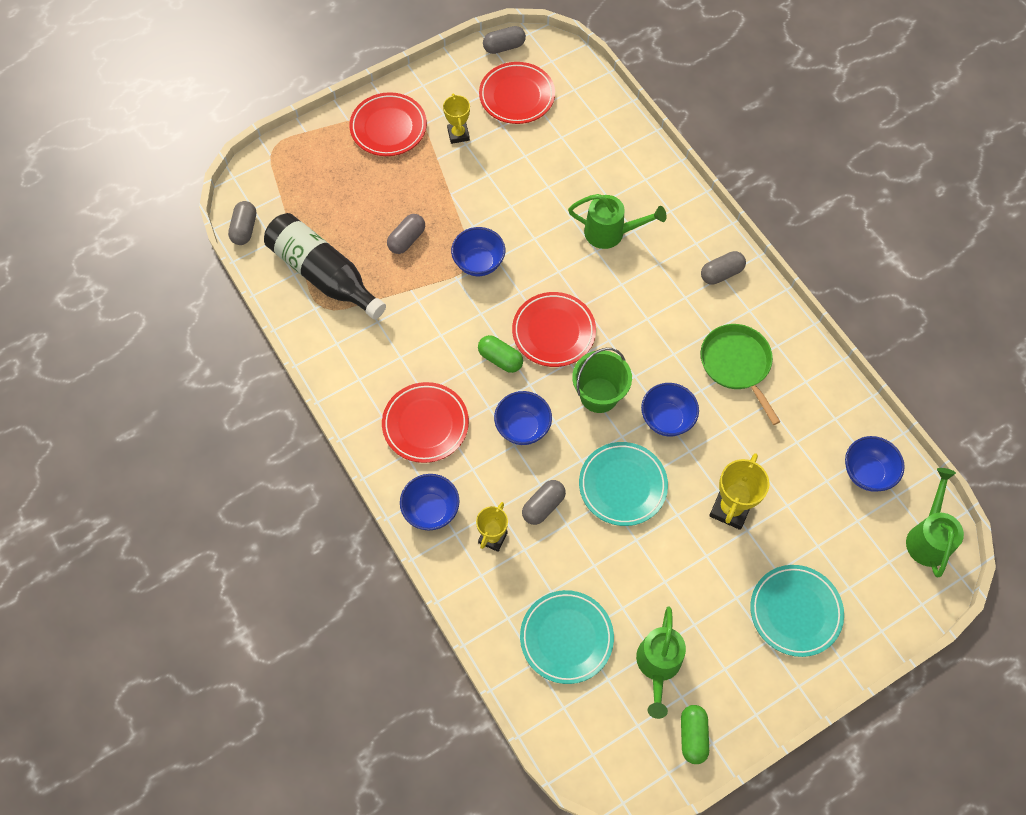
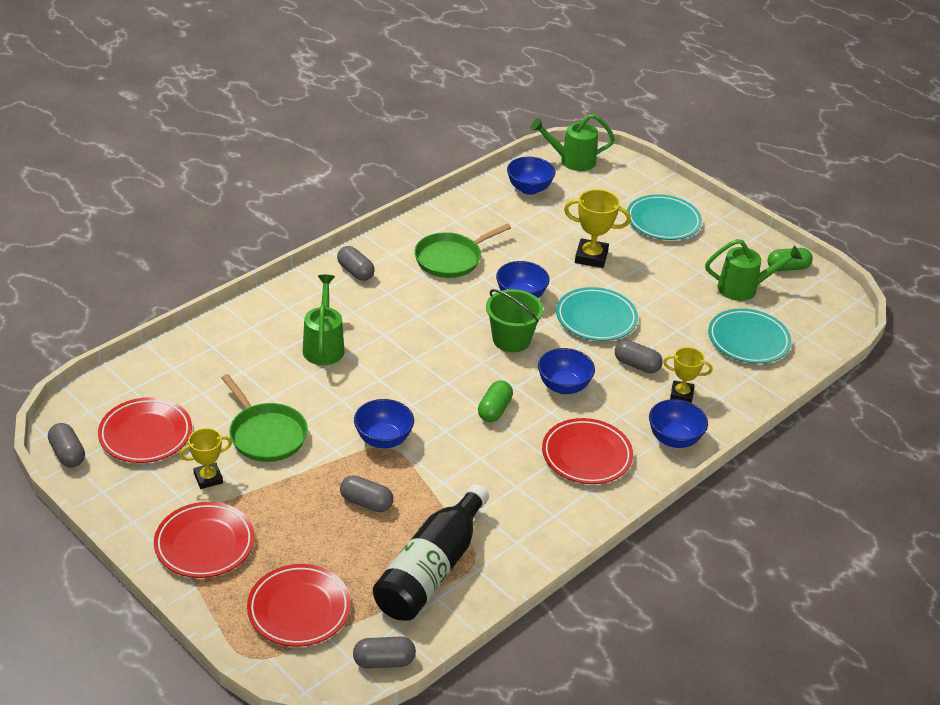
camera: 105 degrees left, 25 degrees down
red plate [512,292,596,367] -> red plate moved to [247,564,351,647]
none -> green pan [221,374,308,462]

